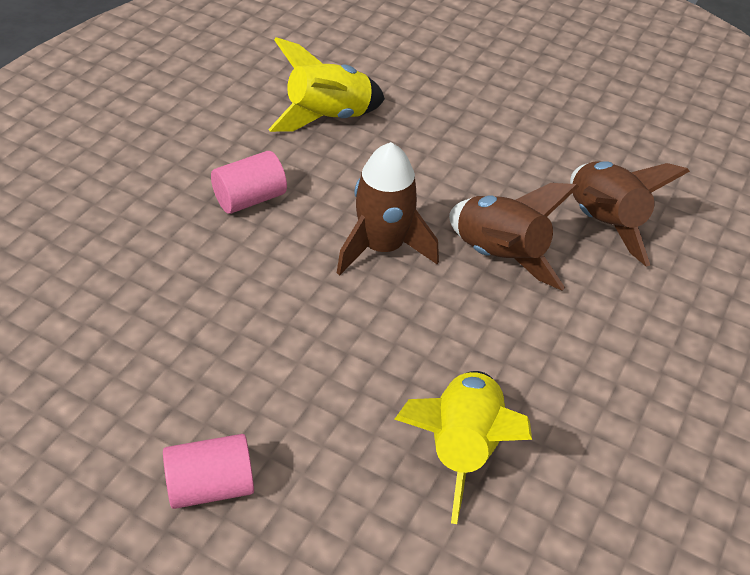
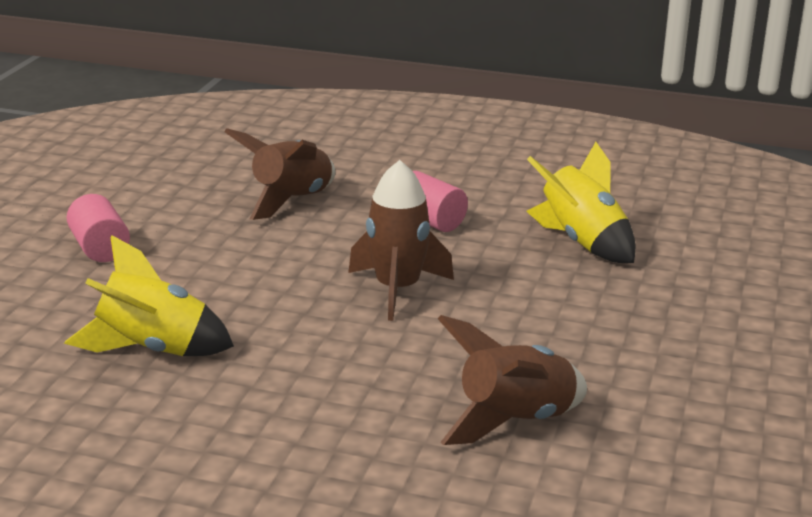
camera: 80 degrees right, 20 degrees down
brown rocket [449,183,579,290] -> brown rocket moved to [224,128,335,220]

